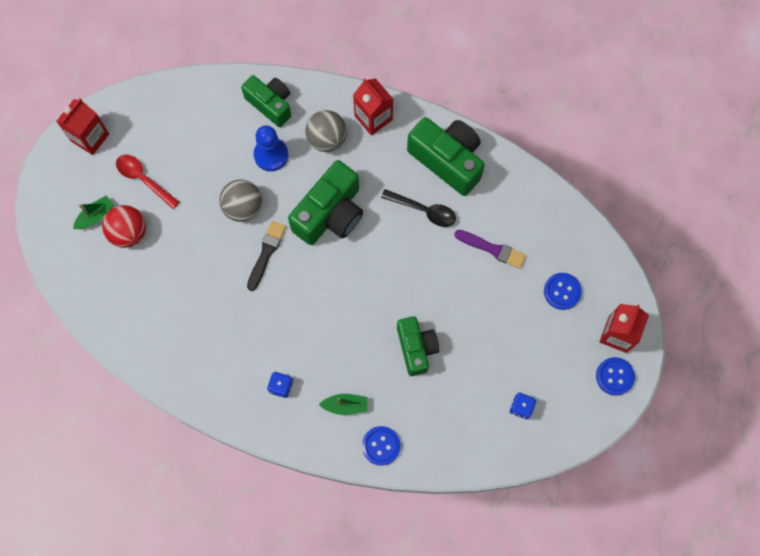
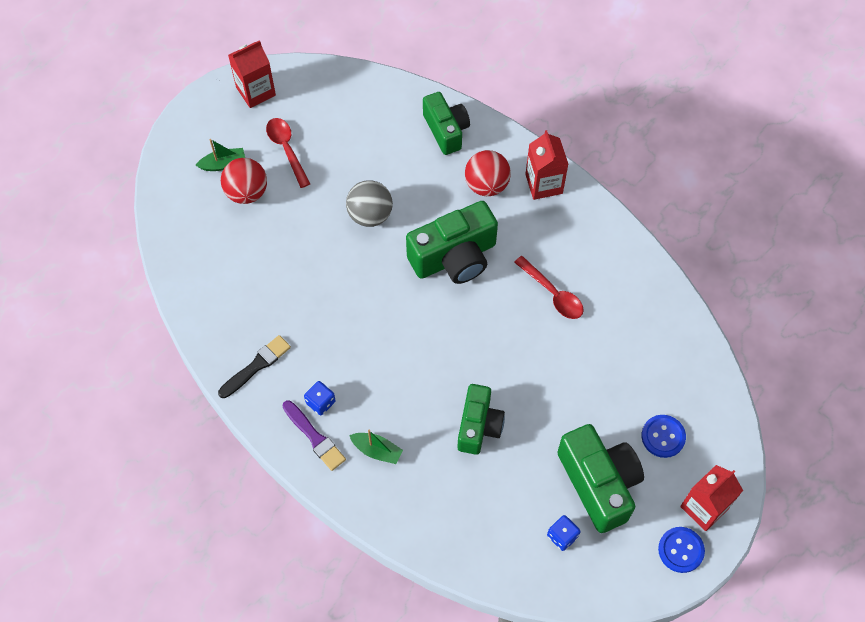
camera: 25 degrees right, 10 degrees down
black brush [247,221,286,291] -> black brush moved to [218,335,291,398]
blue pawn [254,125,288,171] -> none
grey ball [305,110,347,152] -> red ball [465,150,511,196]
blue button [362,426,401,466] -> none
black spoon [381,189,456,227] -> red spoon [514,256,584,319]
green camera [407,117,485,196] -> green camera moved to [557,424,644,533]
purple brush [454,230,526,269] -> purple brush moved to [283,401,346,471]

